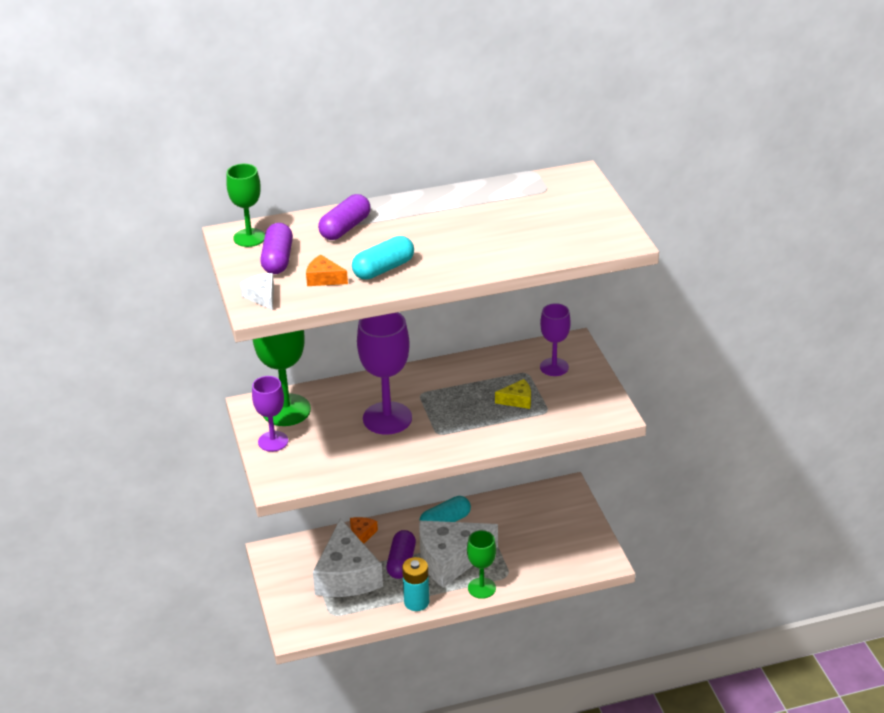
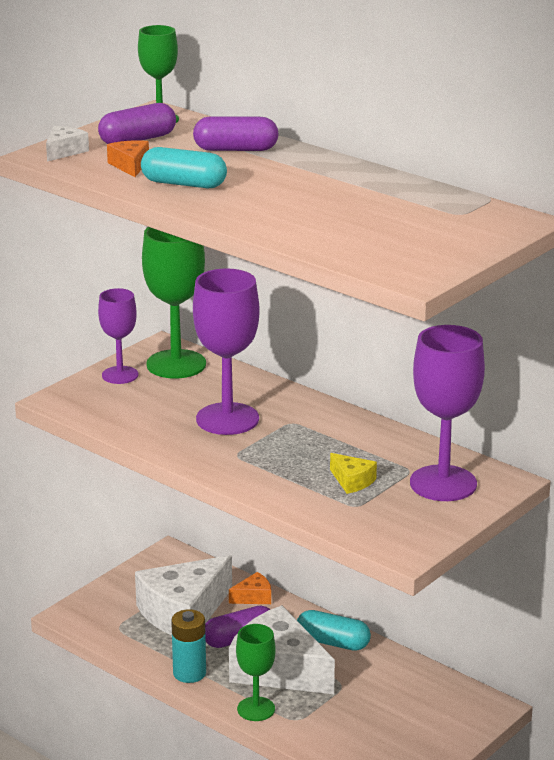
camera: 55 degrees right, 10 degrees down
purple goblet [540,303,571,376] -> purple goblet [410,325,485,501], size x1.65

